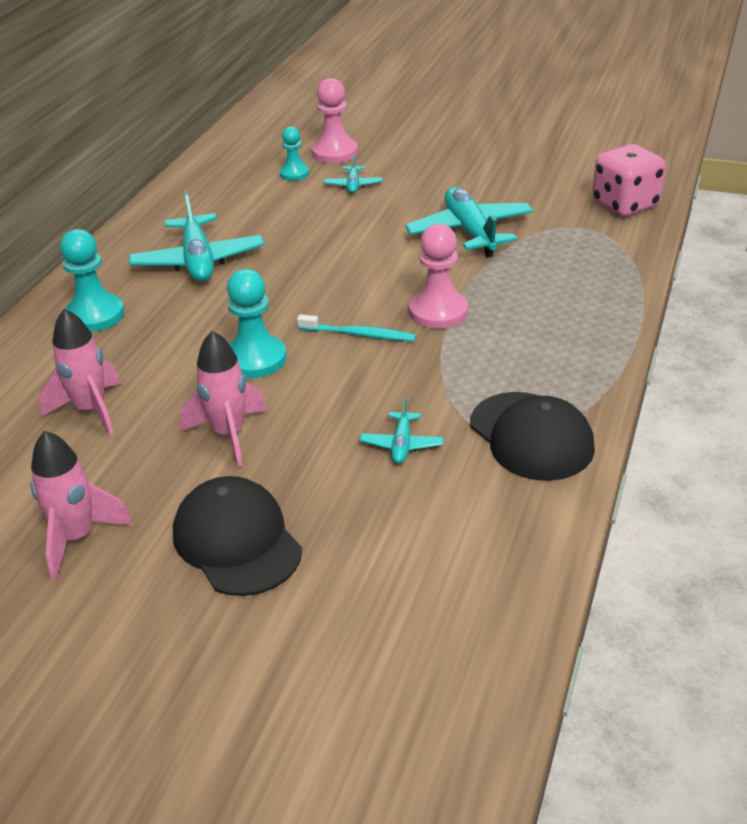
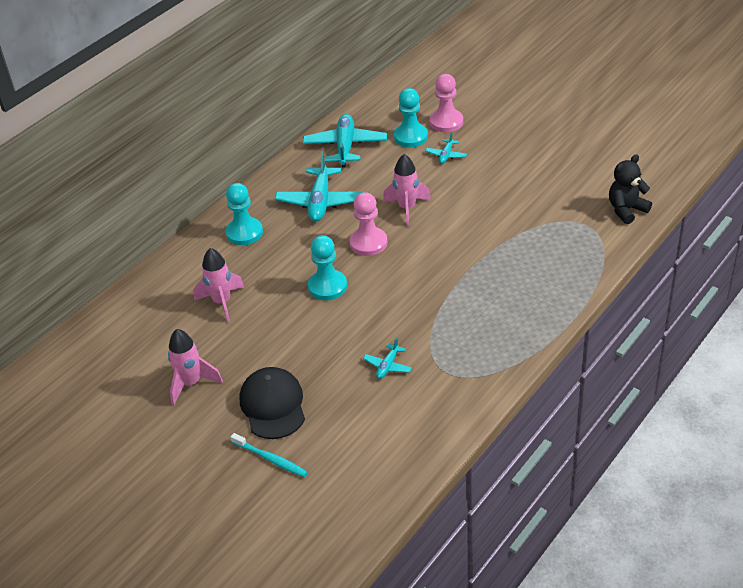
camera: 20 degrees right, 5 degrees up
pink rocket [180,331,267,467] -> pink rocket moved to [383,154,431,227]
turquoise pawn [279,127,309,181] -> turquoise pawn [394,88,428,147], size x1.59
turquoise toothbrush [297,314,416,341] -> turquoise toothbrush moved to [231,433,308,477]
turquoise plane [405,187,534,257] -> turquoise plane moved to [303,114,387,168]
pink pawn [409,224,468,329] -> pink pawn moved to [350,192,387,256]
black cap [470,392,595,481] -> none
pink dice [592,144,666,216] -> black teddy bear [609,155,652,224]

